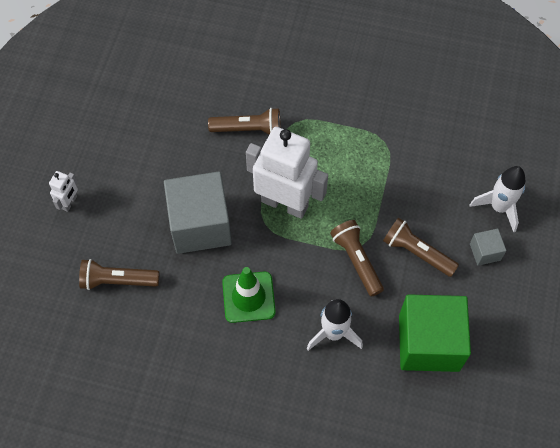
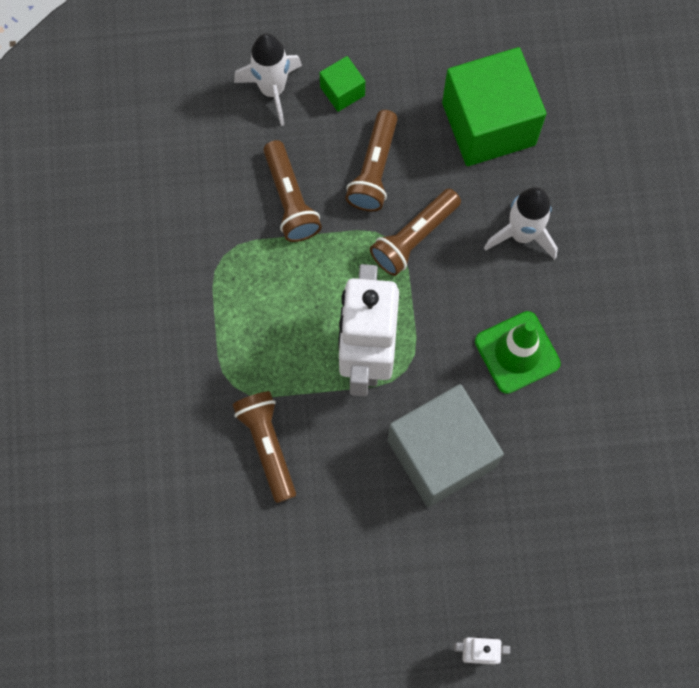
camera: 110 degrees left, 10 degrees up
brown flashlight [79,259,159,290] -> brown flashlight moved to [263,140,322,242]
grey cube [470,228,506,266] -> green cube [320,56,365,112]

